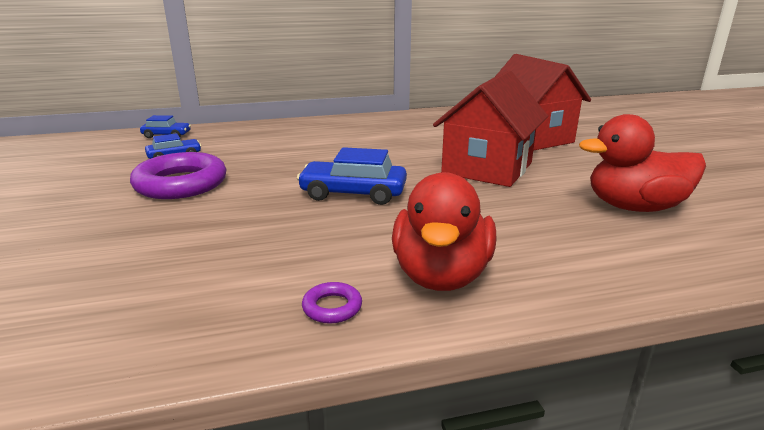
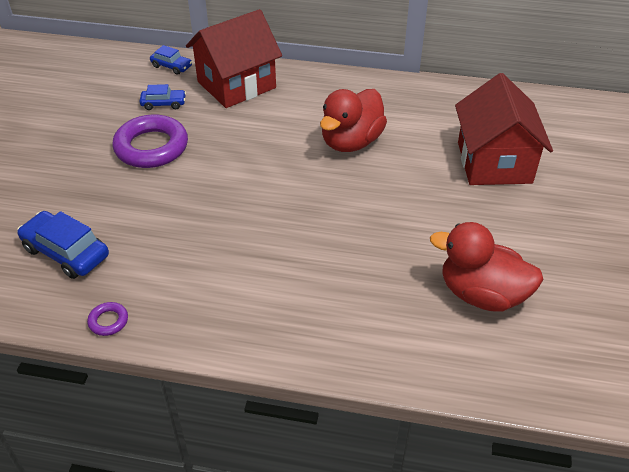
camera: 25 degrees right, 20 degrees up
blue car [297,147,407,205] -> blue car moved to [17,211,109,279]
purple ring [302,282,362,324] -> purple ring moved to [87,302,128,336]
red duck [392,172,496,291] -> red duck moved to [320,89,387,152]
red house [433,70,548,187] -> red house moved to [186,9,282,108]

